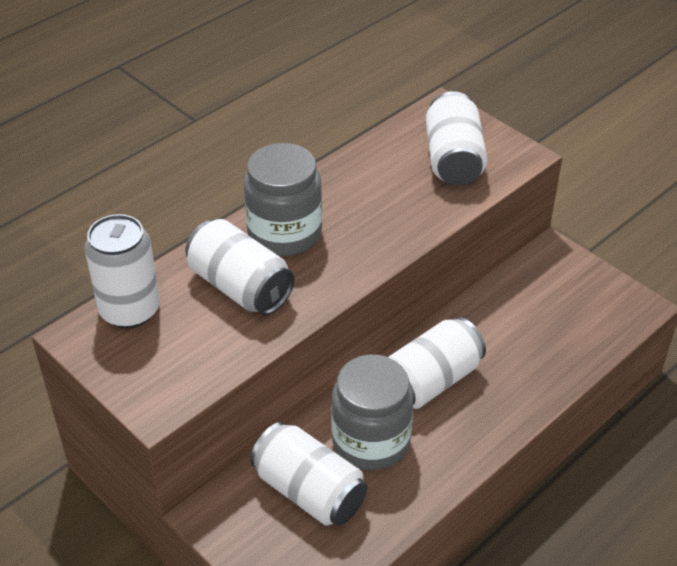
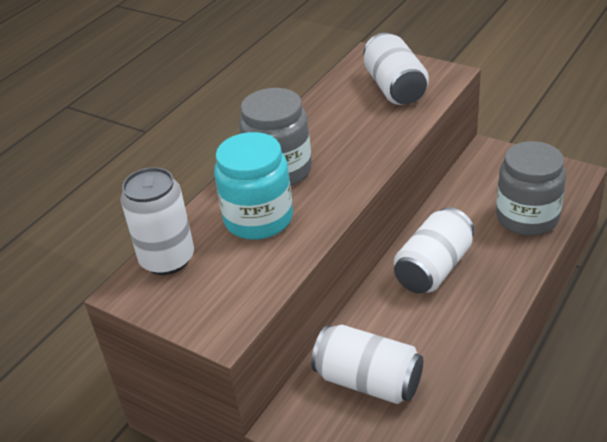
camera: 10 degrees left, 5 degrees down
white can [185,219,294,315] -> turquoise jar [214,132,293,240]
grey jar [331,355,413,471] -> grey jar moved to [496,141,566,236]

